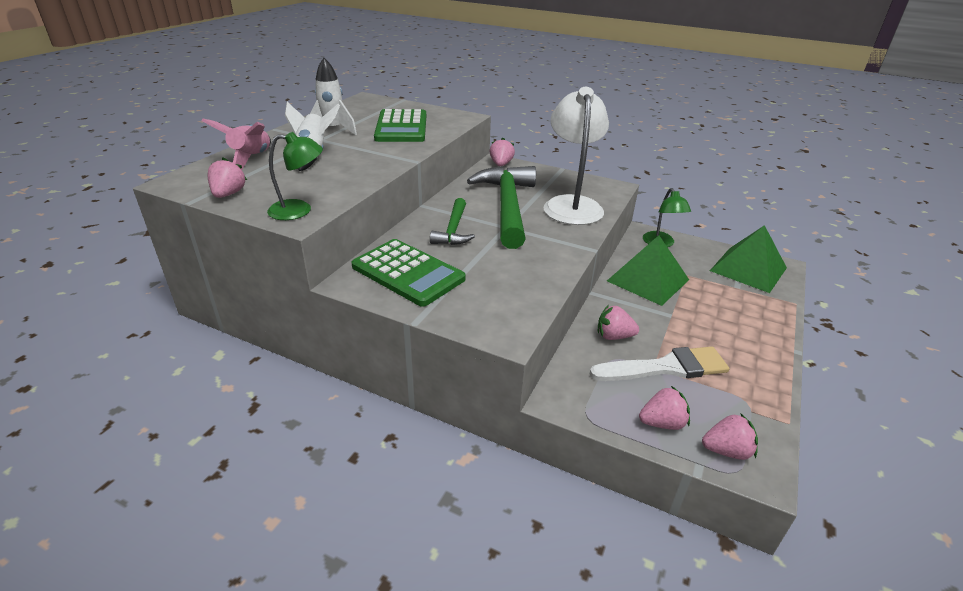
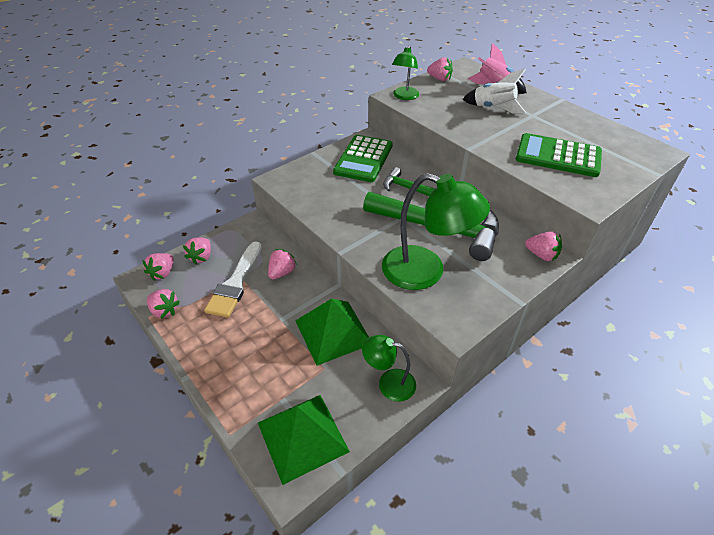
camera: 115 degrees right, 10 degrees up
white rocket [310,58,357,135] -> none
green calculator [351,239,466,307] -> green calculator turned 45 degrees counterclockwise [333,135,393,182]
white lamp [544,87,609,225] -> green lamp [382,173,490,290]
none -> pink strawberry [147,289,180,319]

